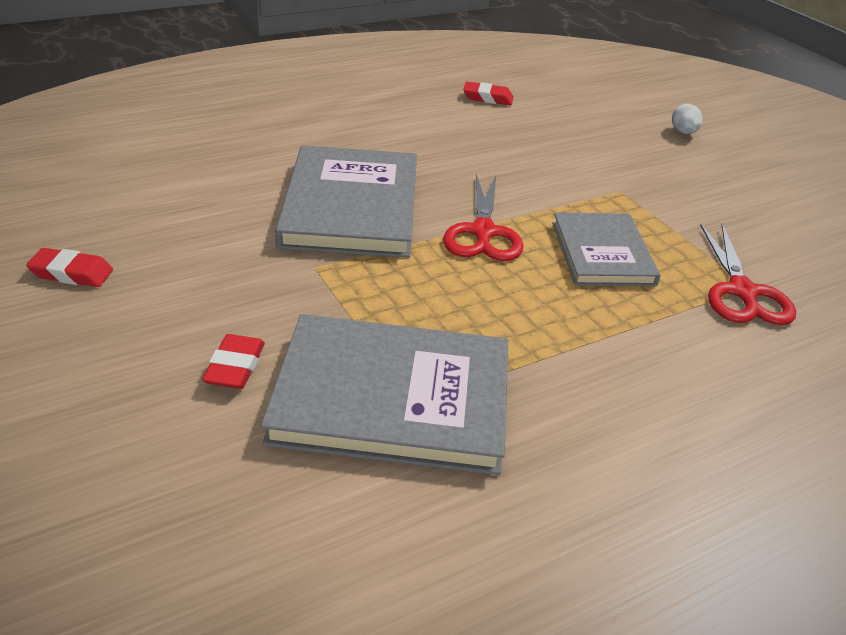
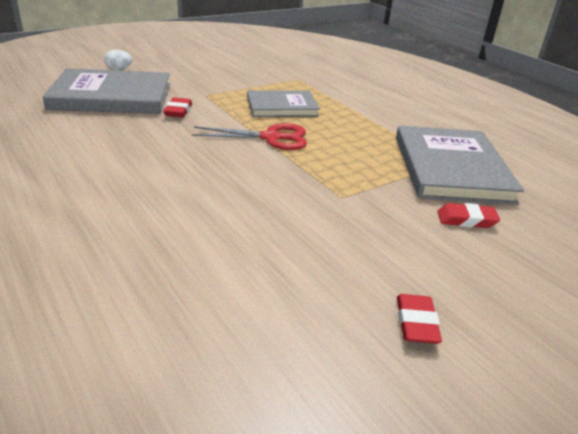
camera: 95 degrees left, 5 degrees down
grey book [275,145,417,258] -> grey book moved to [42,68,170,114]
red eraser [463,82,513,105] -> red eraser moved to [163,97,192,117]
red scissors [700,224,796,325] -> none

